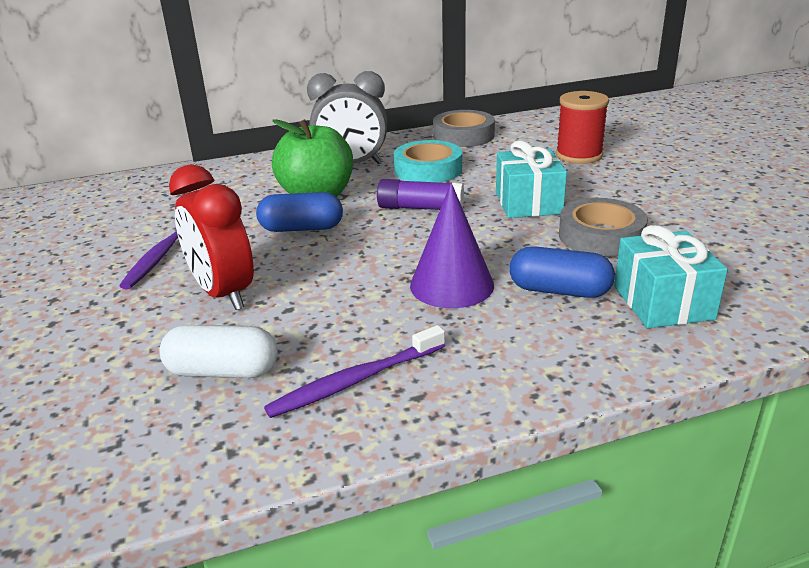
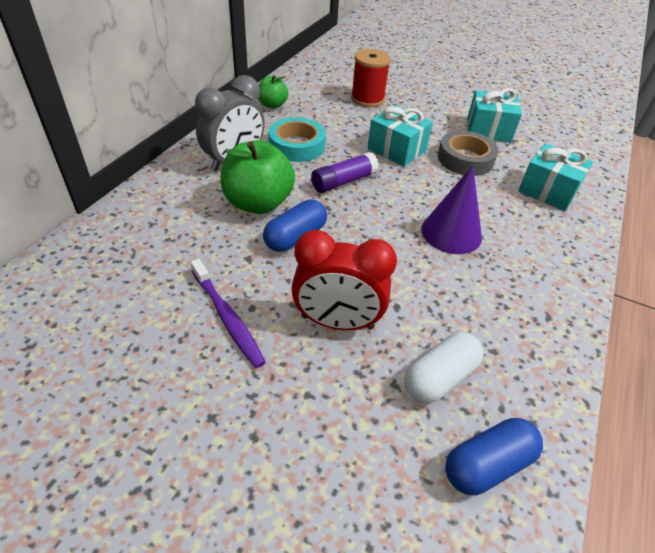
camera: 50 degrees left, 15 degrees up
purple toothbrush [264,325,445,418] -> none
grey tape [433,110,495,147] -> green apple [258,75,288,109]
blue capsule [509,246,615,298] -> blue capsule moved to [445,418,543,495]
none -> turquoise gift [467,88,522,142]

